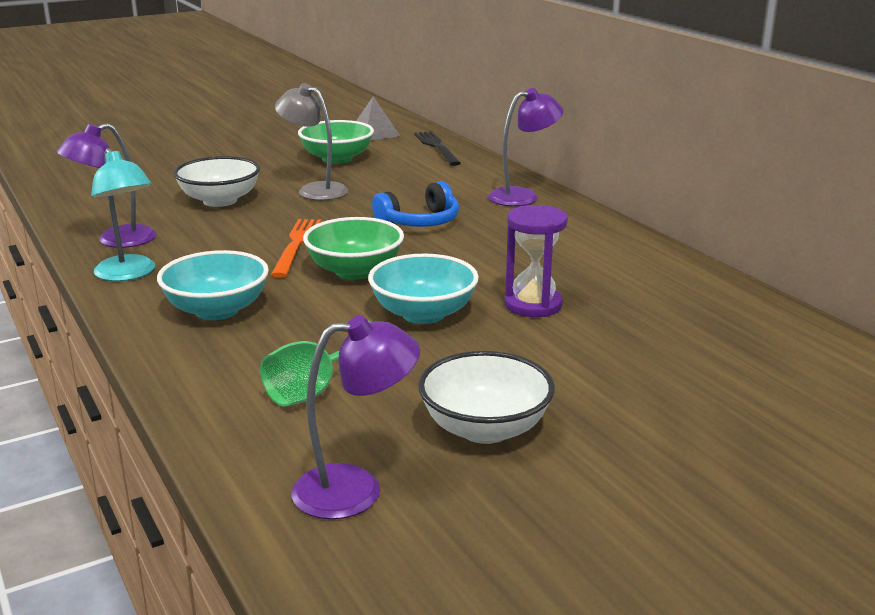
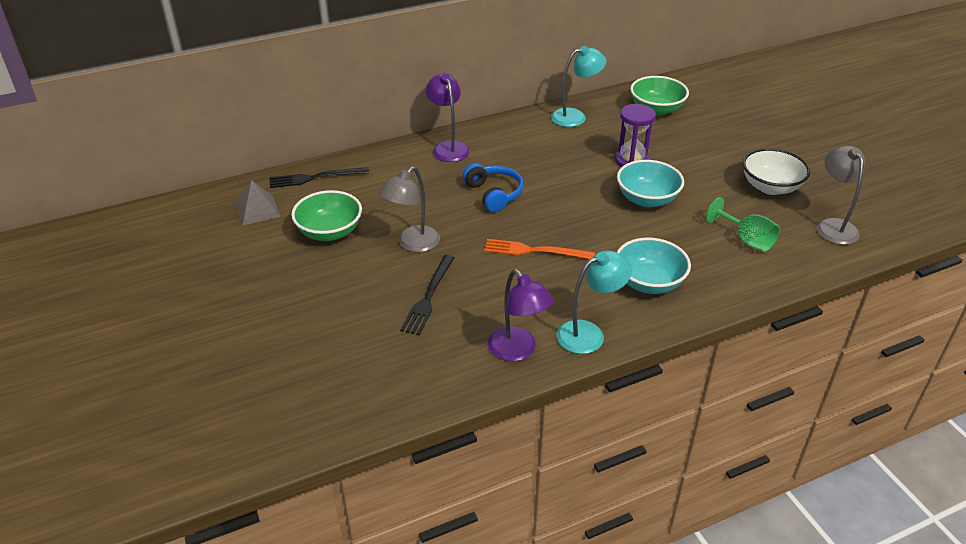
camera: 85 degrees left, 15 degrees up
white bowl [174,156,260,207] -> black fork [400,255,454,335]
purple lamp [291,315,420,519] -> grey lamp [817,146,865,245]
green bowl [303,217,404,280] -> green bowl moved to [630,76,689,116]
none -> turquoise lamp [551,46,607,127]

